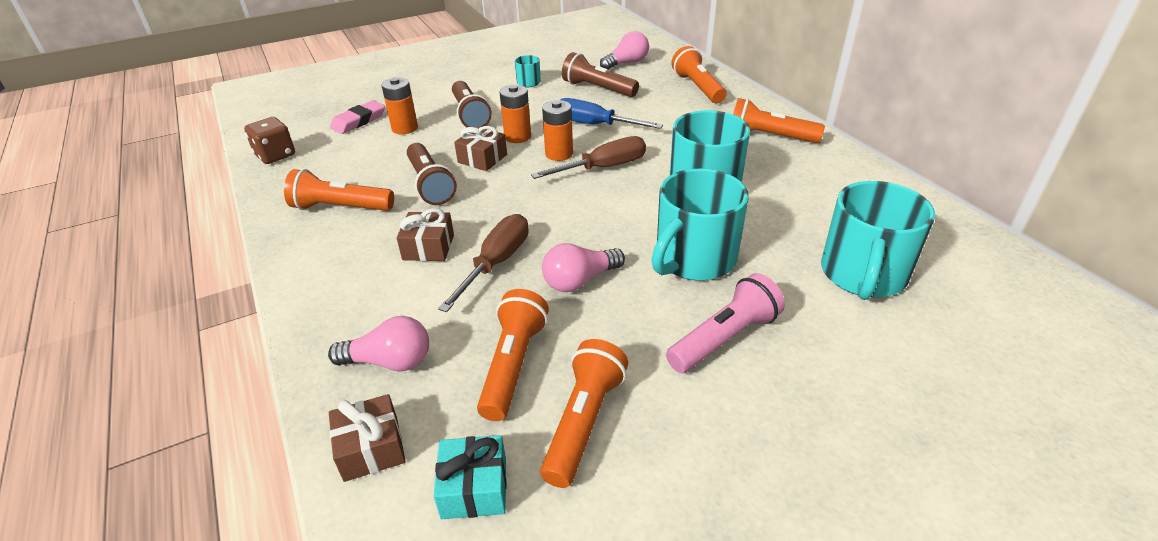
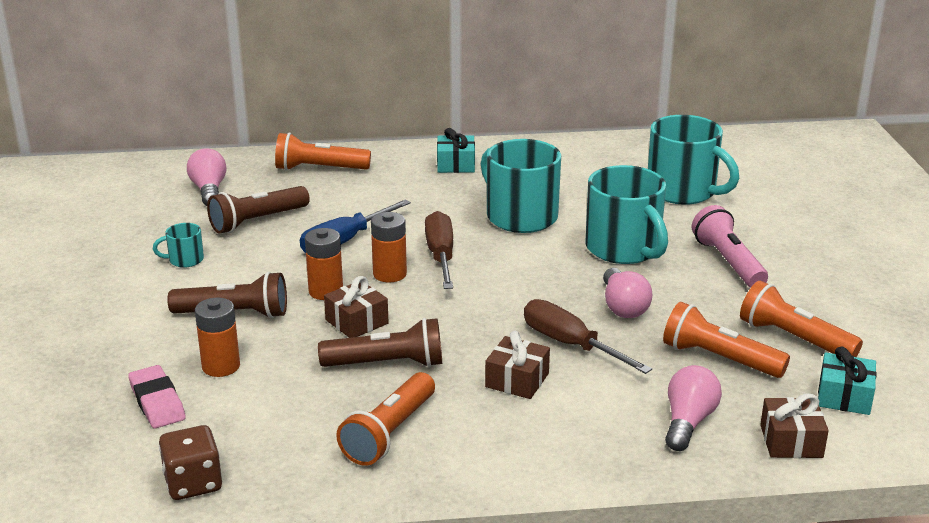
camera: 70 degrees left, 10 degrees down
orange flashlight [733,98,825,143] -> turquoise gift [437,128,475,173]

